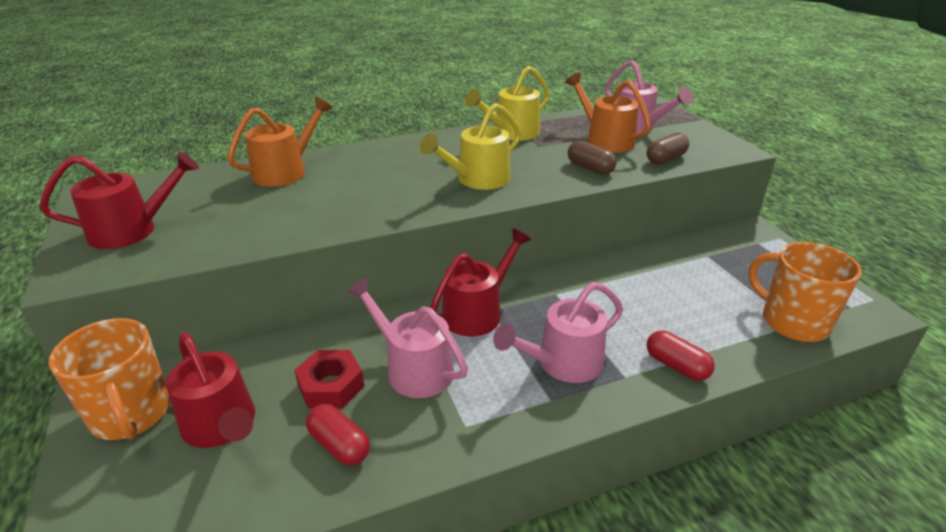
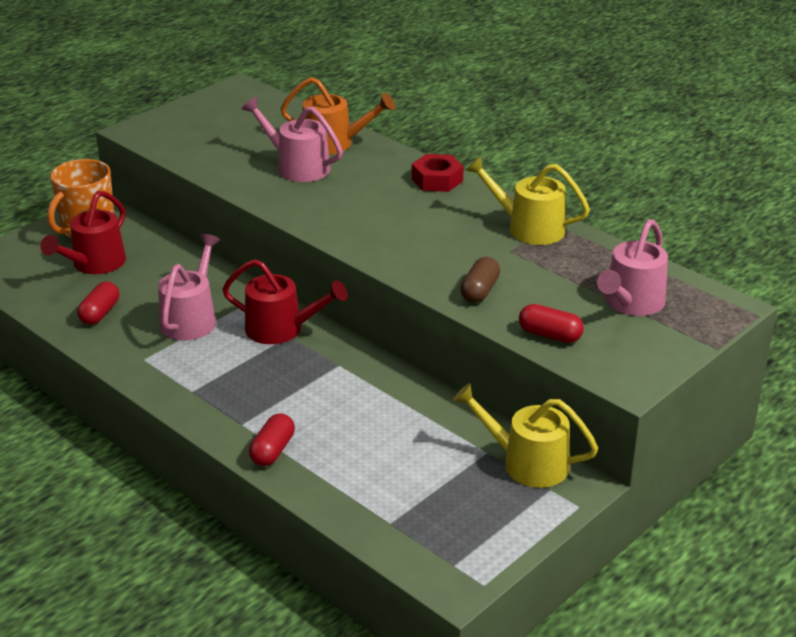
camera: 65 degrees right, 0 degrees up
red watering can [40,152,199,249] -> none
red nut [294,350,364,408] -> red nut moved to [412,154,464,192]
yellow watering can [420,103,521,190] -> yellow watering can moved to [453,383,599,488]
pink watering can [493,282,623,383] -> pink watering can moved to [242,97,343,182]
orange watering can [565,72,651,153] -> none
brown capsule [647,133,689,164] -> red capsule [519,304,584,343]
orange mug [748,242,862,342] -> none

